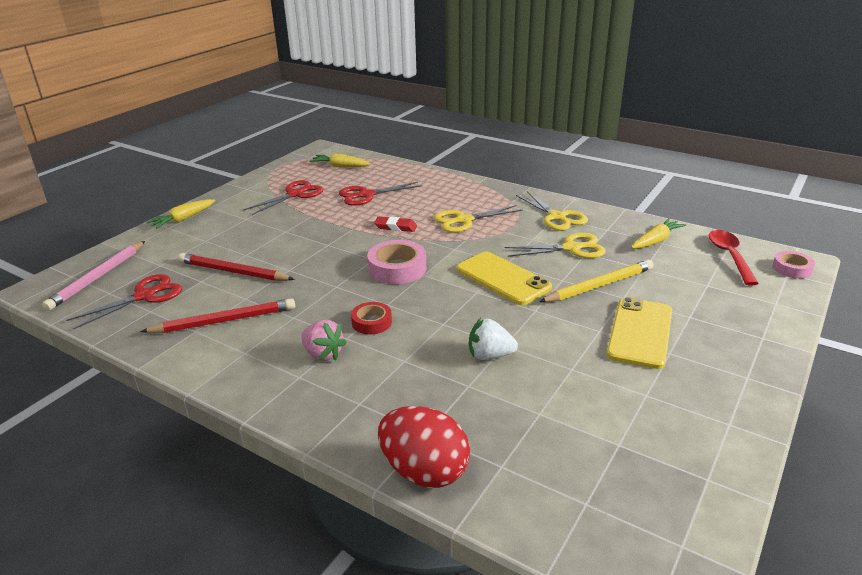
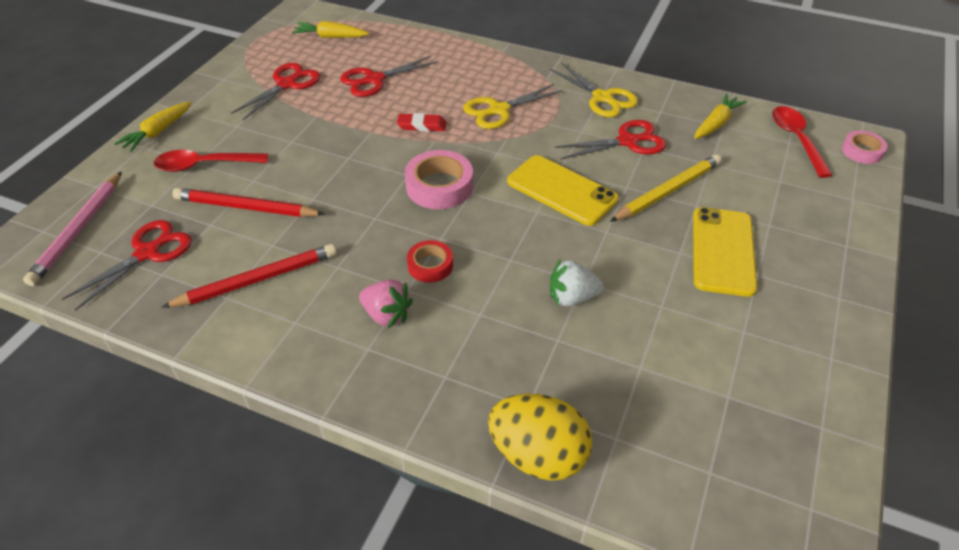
camera: 10 degrees left, 15 degrees up
red egg [378,406,470,488] -> yellow egg [488,394,592,481]
yellow scissors [505,233,606,258] -> red scissors [555,120,666,159]
none -> red spoon [154,150,268,172]

